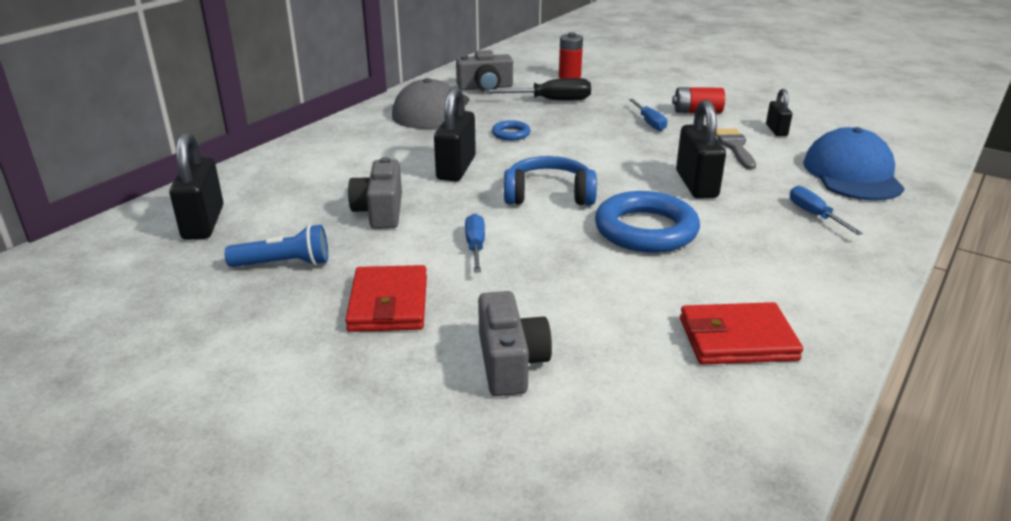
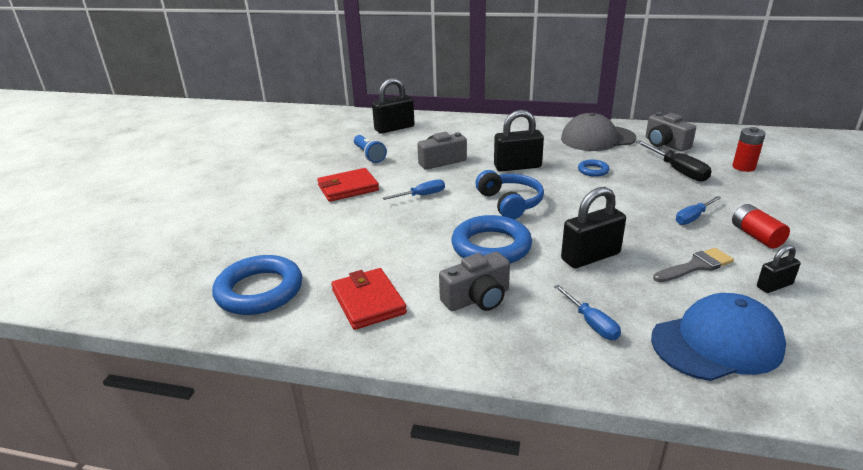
camera: 70 degrees right, 0 degrees up
grey camera [478,291,552,396] -> grey camera moved to [439,252,510,311]
blue screwdriver [790,186,863,235] -> blue screwdriver turned 105 degrees clockwise [554,285,621,340]
none -> blue ring [212,255,302,315]

